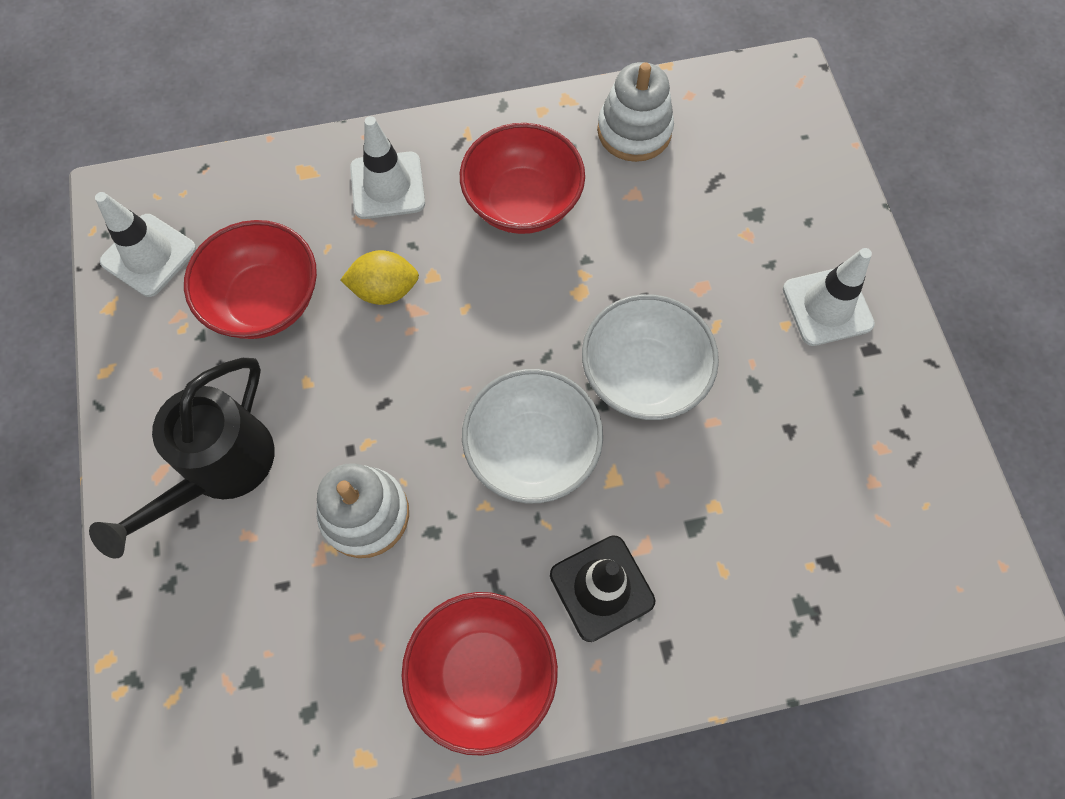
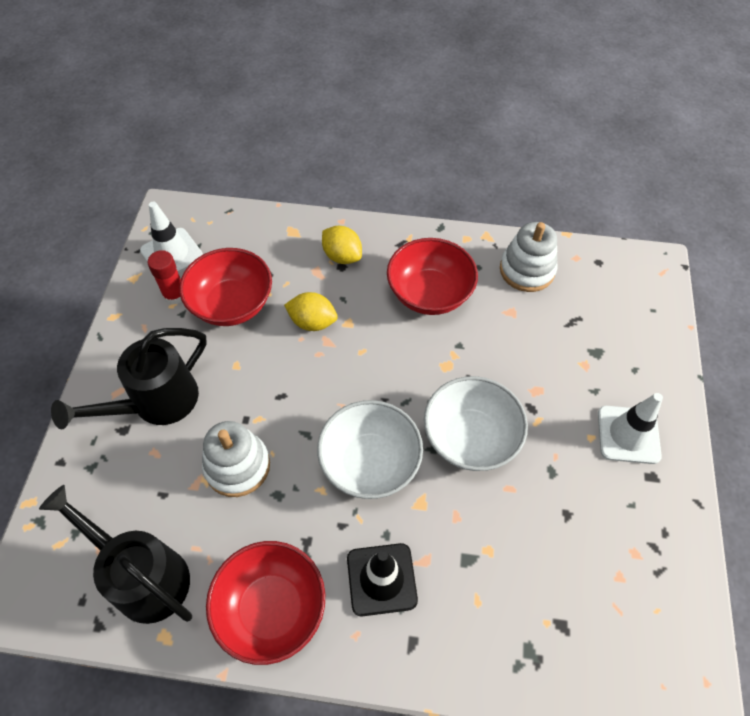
camera: 20 degrees right, 10 degrees down
white traffic cone [350,116,425,219] -> yellow lemon [322,226,362,264]
none -> black watering can [39,485,192,624]
none -> red glue stick [147,250,182,305]

